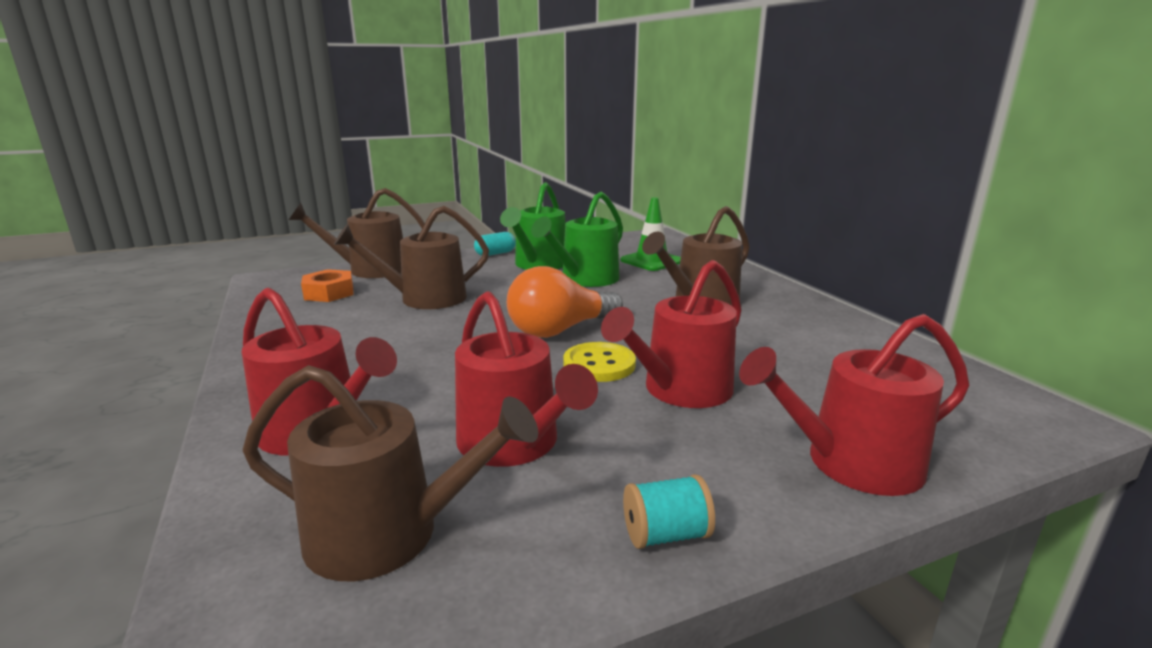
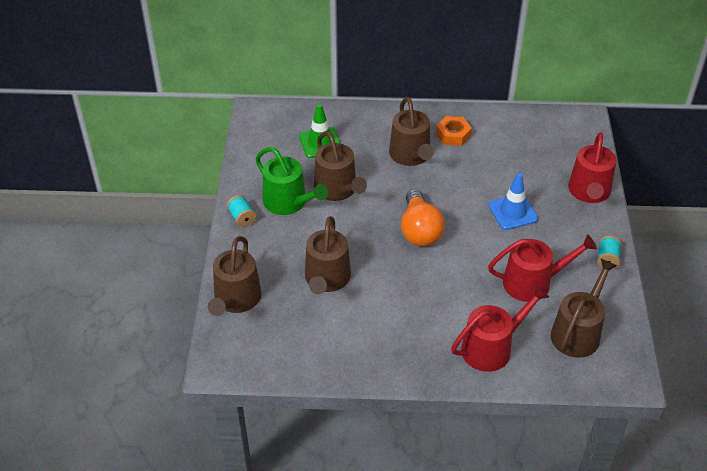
camera: 65 degrees left, 25 degrees up
orange nut [301,269,354,302] -> orange nut moved to [436,116,472,146]
turquoise capsule [474,232,516,256] -> turquoise spool [227,195,256,227]
green watering can [531,191,623,287] -> brown watering can [314,131,367,201]
yellow button [563,342,636,382] -> none
red watering can [601,260,742,408] -> blue traffic cone [489,173,538,230]

